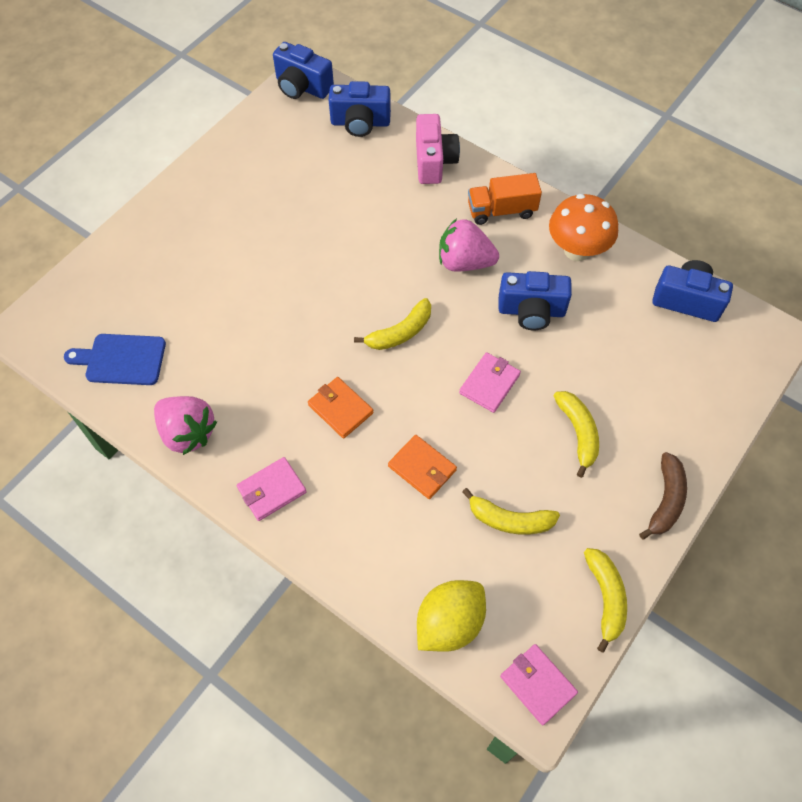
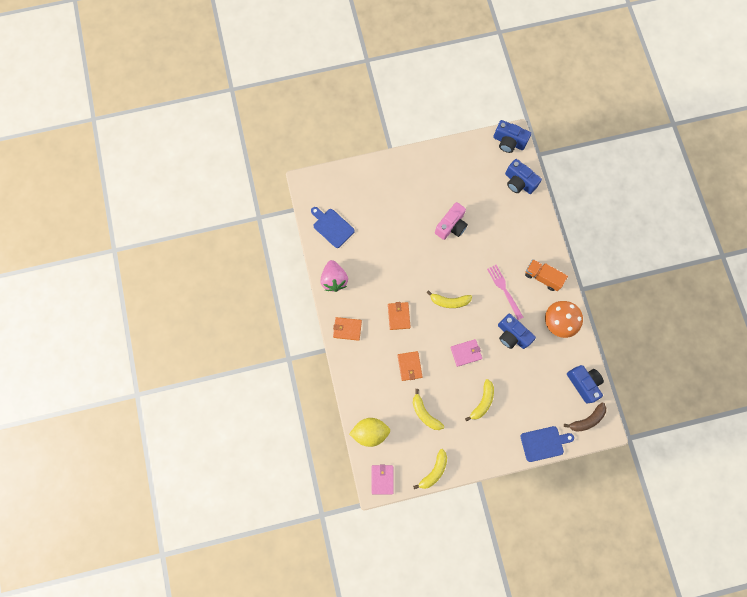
camera: 40 degrees right, 15 degrees up
pink wallet [237,457,307,521] -> orange wallet [333,317,362,341]
blue camera [273,42,334,99] -> blue camera turned 45 degrees counterclockwise [493,120,531,153]
pink camera [416,114,460,184] -> pink camera moved to [435,202,468,240]
pink strawberry [439,218,499,272] -> pink fork [487,265,524,320]
brown banana [639,452,687,540] -> brown banana moved to [564,403,606,432]
none -> blue cutting board [521,426,574,462]

